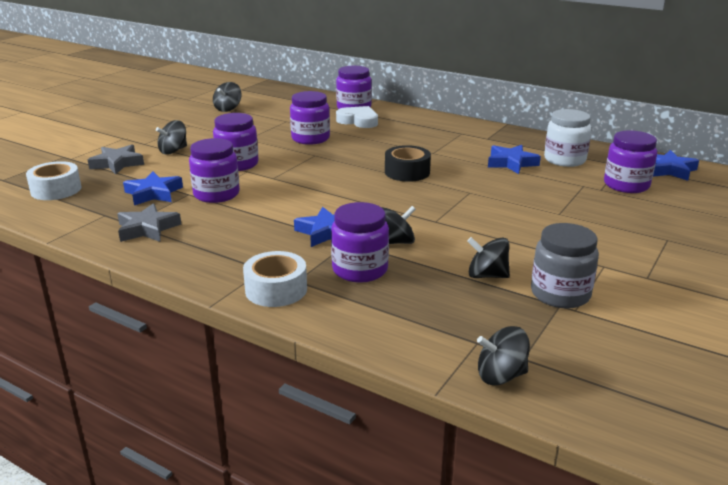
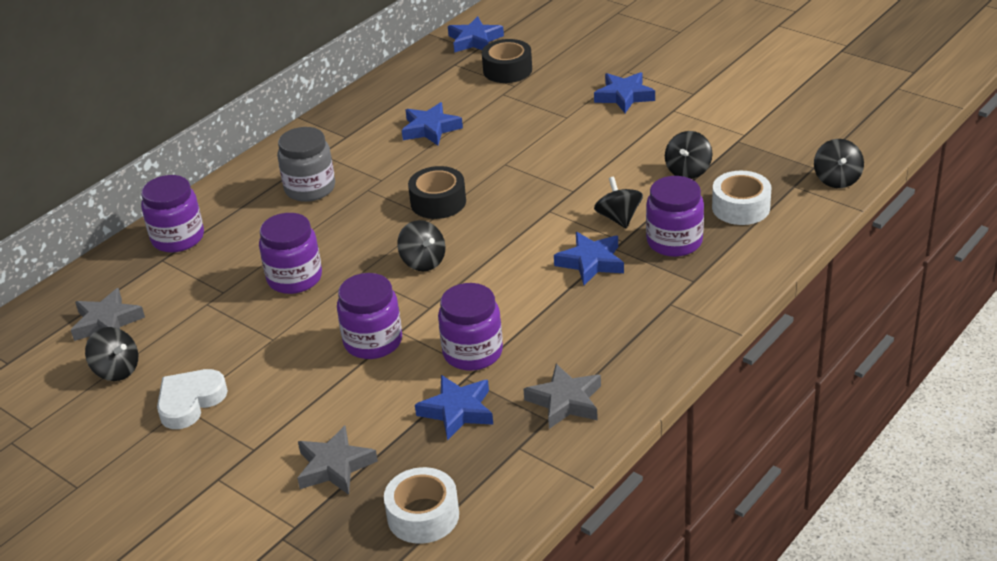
camera: 80 degrees left, 10 degrees up
black spinning top [156,120,187,154] -> black spinning top moved to [397,220,445,271]
white tape [243,251,307,307] -> white tape moved to [712,171,771,225]
white heart [336,106,378,128] -> white heart moved to [157,369,228,429]
grey jar [531,223,599,308] -> grey jar moved to [277,127,335,202]
white jar [544,109,592,167] -> none
purple jar [604,130,657,193] -> black tape [482,39,532,83]
none -> grey star [71,288,145,341]
none -> blue star [594,72,655,113]

